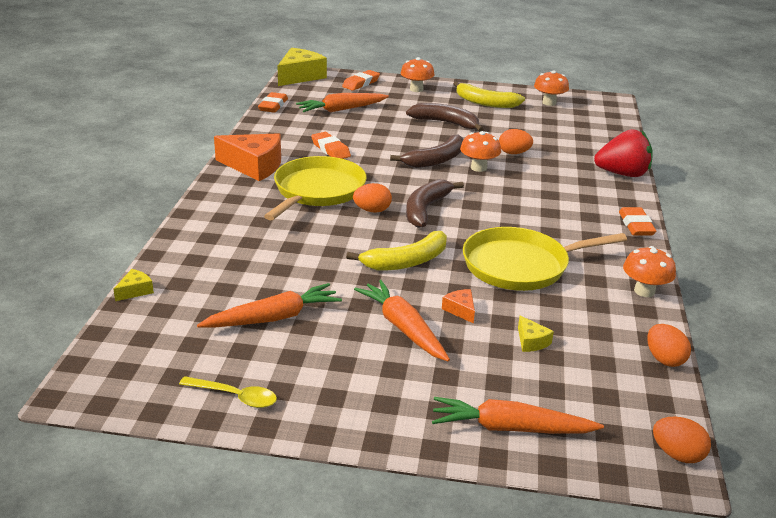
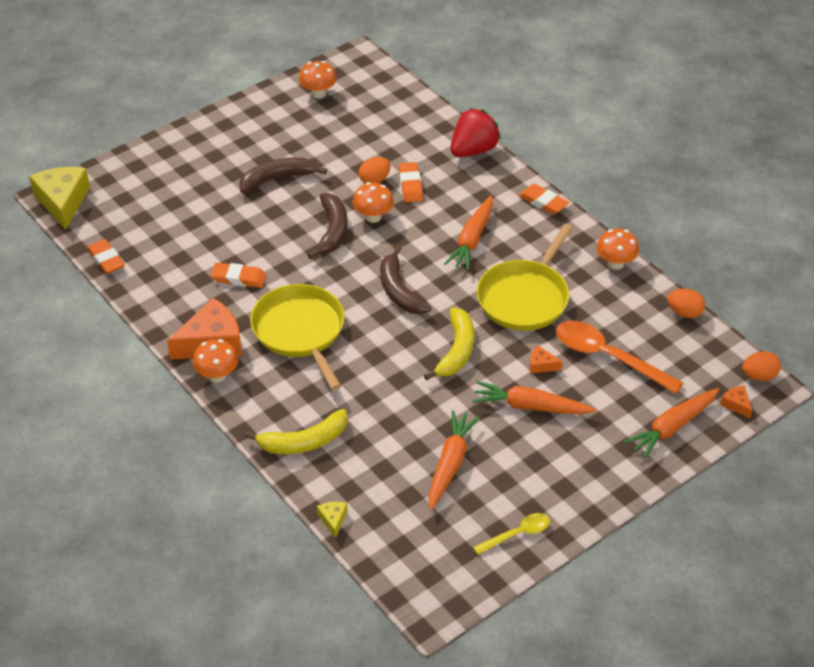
camera: 45 degrees left, 15 degrees up
orange carrot [296,93,389,112] -> orange carrot moved to [444,195,493,270]
orange eraser [342,70,380,91] -> orange eraser moved to [399,162,423,202]
orange egg [353,183,392,213] -> none
orange mushroom [401,57,434,92] -> orange mushroom moved to [193,339,238,383]
yellow banana [453,81,525,108] -> yellow banana moved to [244,409,348,454]
yellow cheese [518,316,554,352] -> orange spoon [556,321,684,394]
none -> orange cheese [720,385,753,419]

